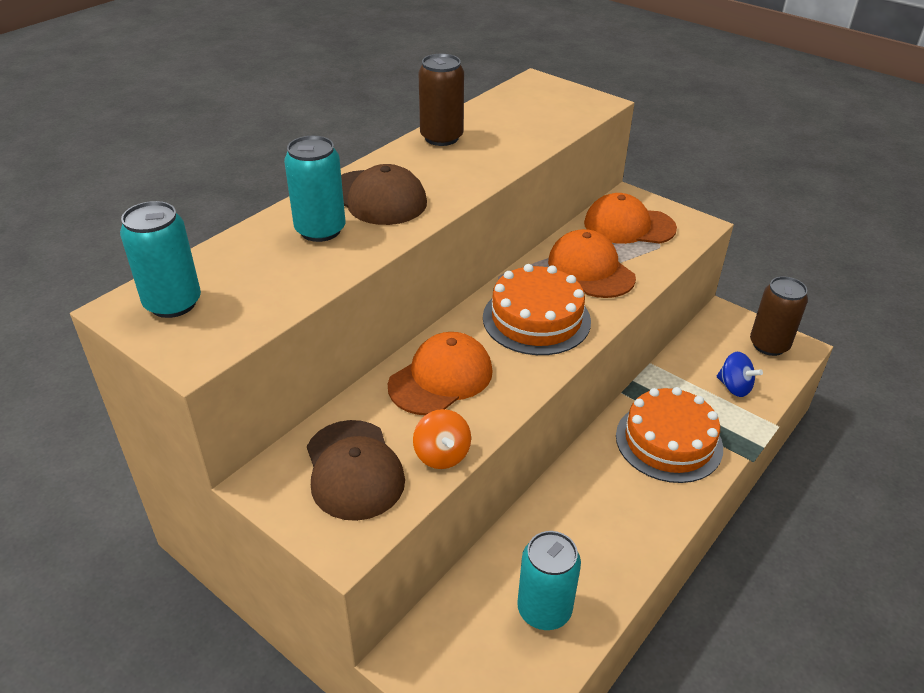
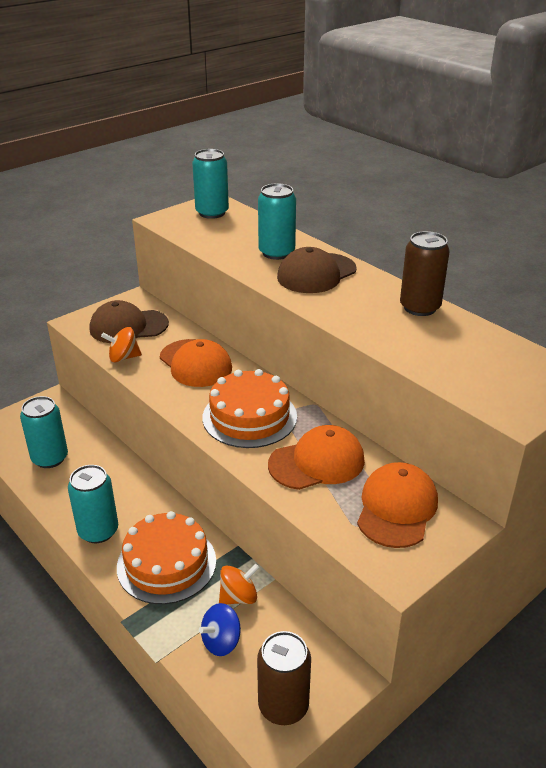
camera: 100 degrees right, 5 degrees down
none -> turquoise can [68,465,118,543]
none -> orange spinning top [219,564,259,604]

